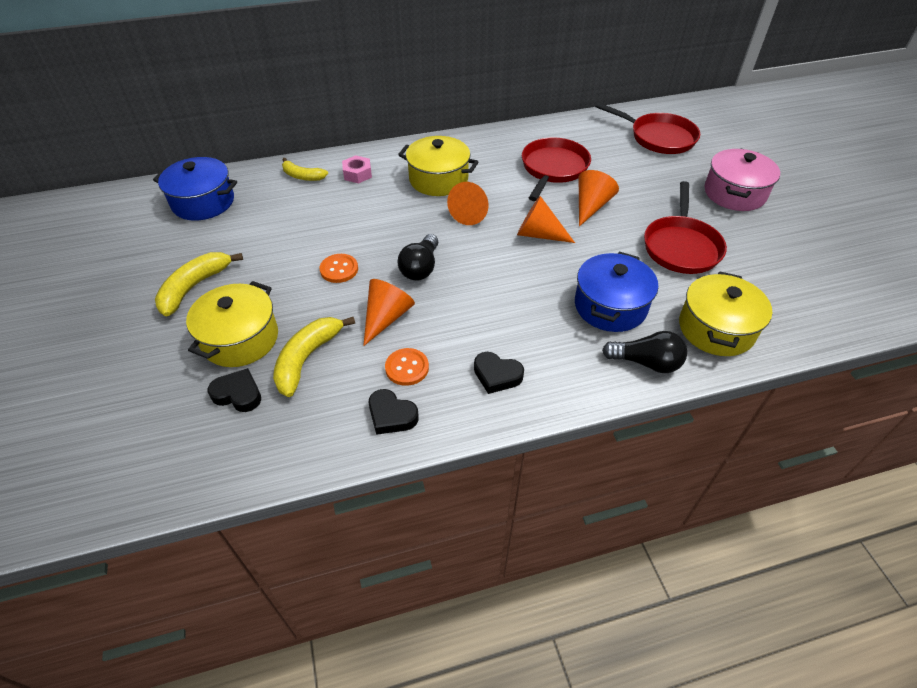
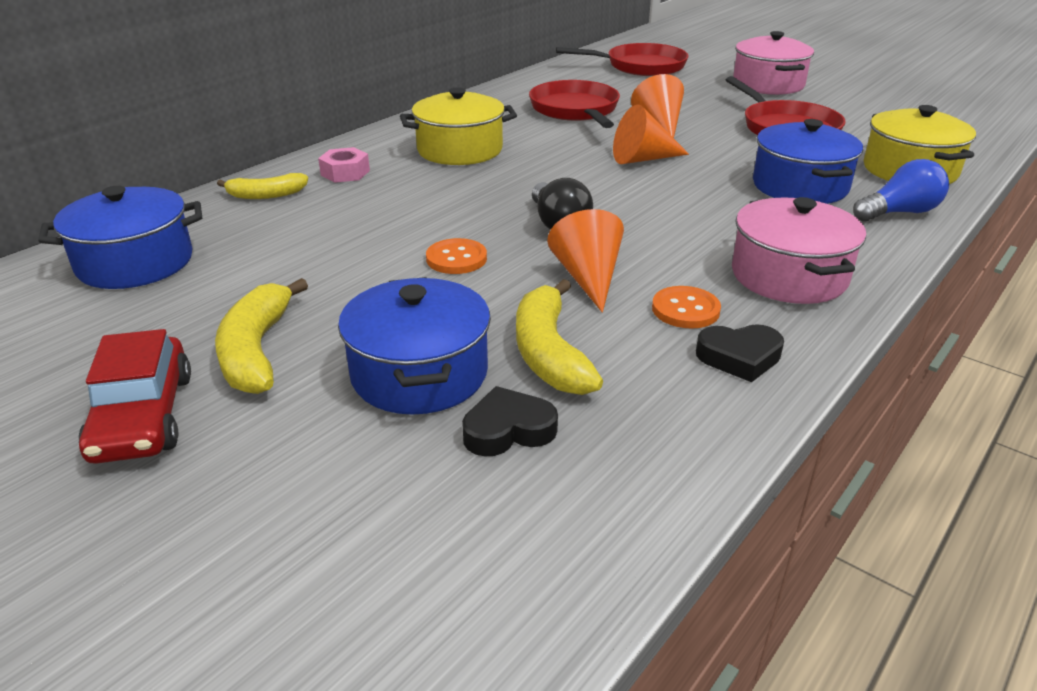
camera: 35 degrees left, 15 degrees down
yellow pot [186,281,278,367] -> blue pot [338,277,491,415]
orange cone [447,182,489,225] -> none
black heart [474,352,524,394] -> pink pot [732,197,866,304]
black light bulb [602,331,687,373] -> blue light bulb [853,159,949,221]
none -> red car [78,329,191,464]

